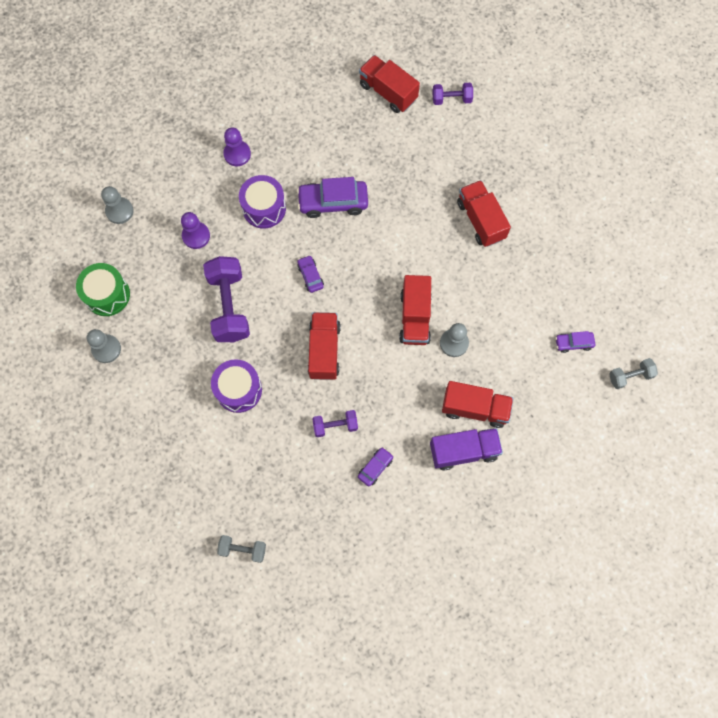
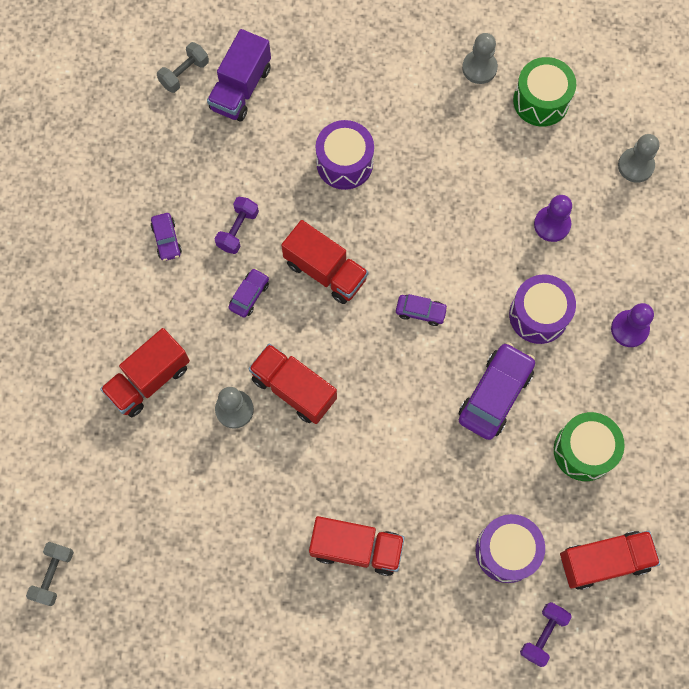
camera: 125 degrees right, 0 degrees up
purple dumbbell [203,256,250,342] -> none
purple truck [430,428,503,470] -> purple truck moved to [207,29,271,122]
purple car [555,331,595,353] -> purple car moved to [229,268,269,318]
none -> purple drum [476,514,545,583]
none -> green drum [554,412,625,481]

